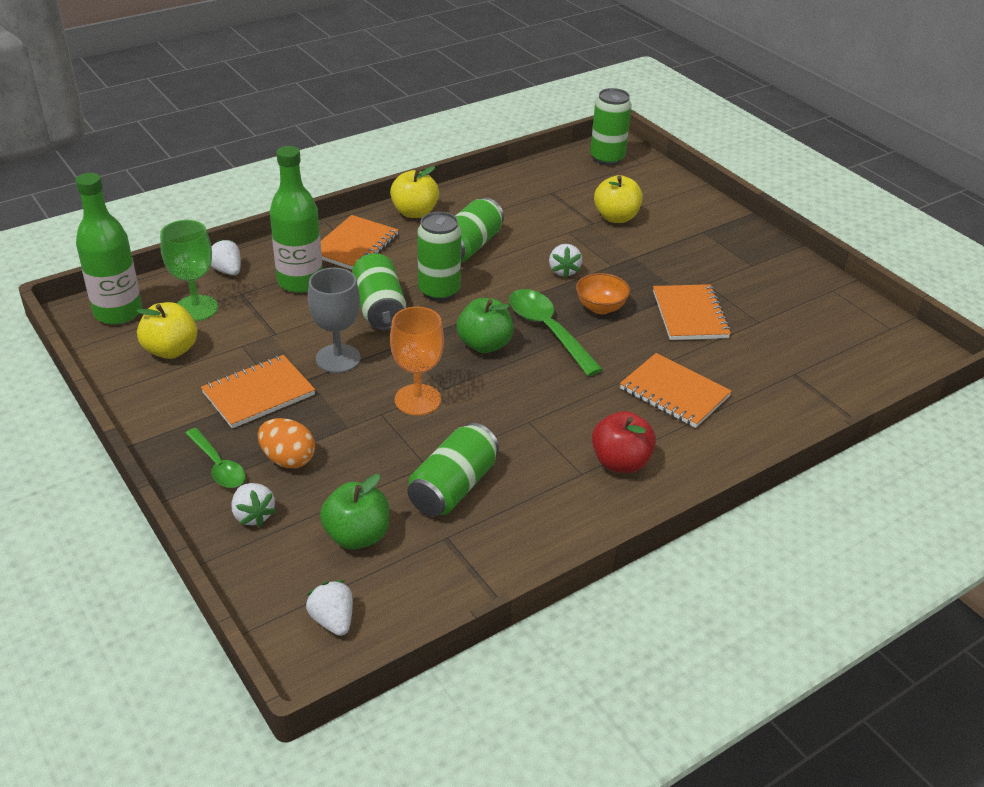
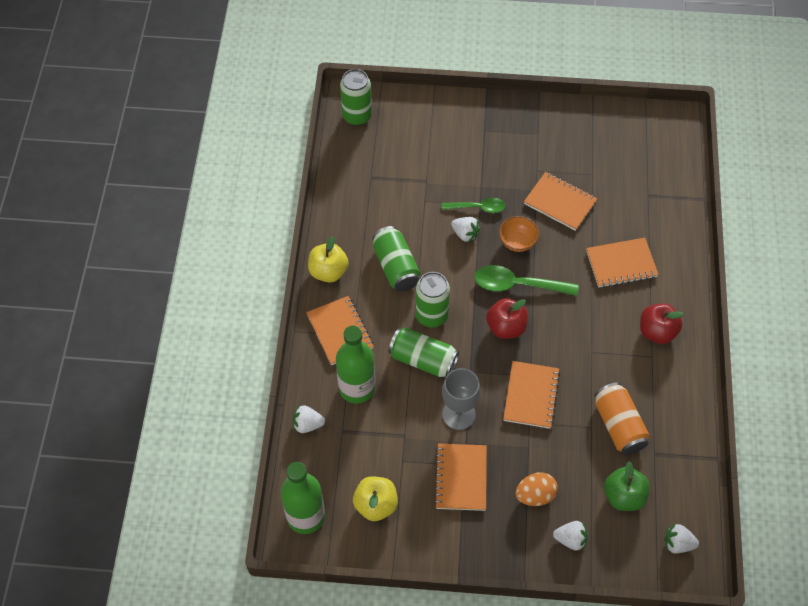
camera: 50 degrees left, 20 degrees up
green goblet [160,220,218,321] -> none
green spoon [185,428,246,488] -> green spoon moved to [442,198,506,213]
orange goblet [390,307,444,415] -> orange notebook [503,361,560,429]
green can [408,423,499,516] -> orange can [595,382,649,455]
green apple [457,298,514,353] -> red apple [486,298,528,339]
yellow apple [594,175,643,223] -> none

